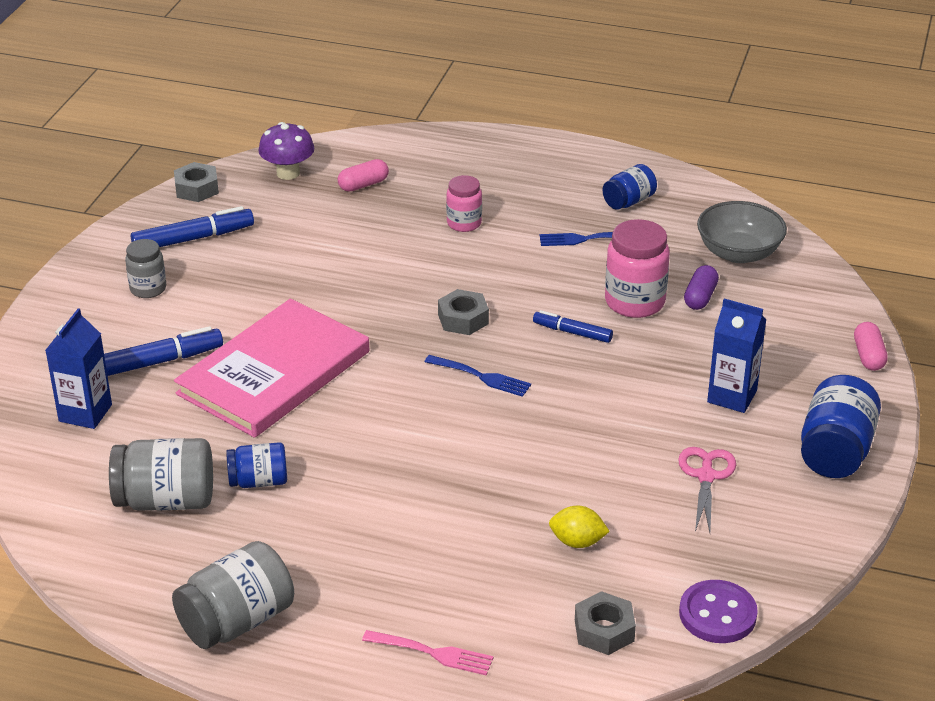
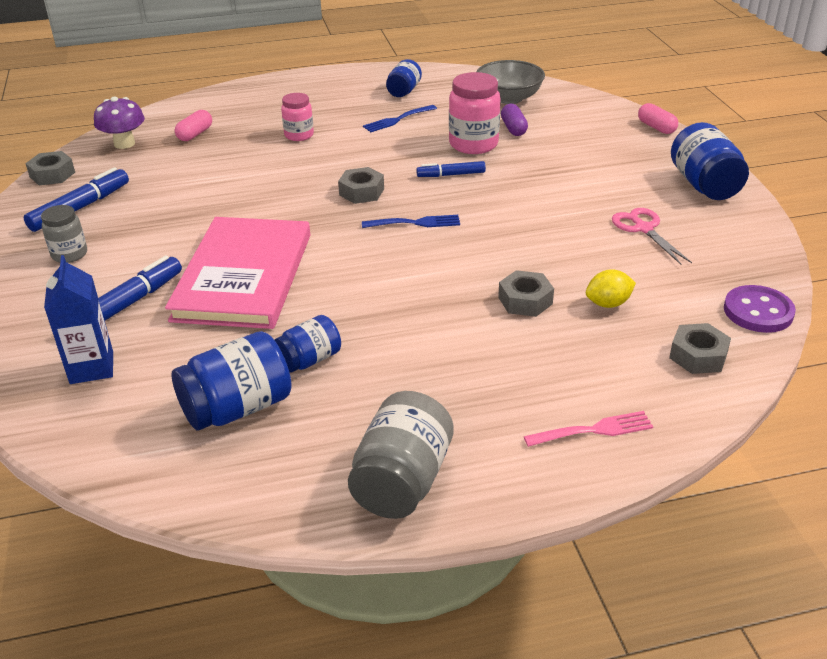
camera: 30 degrees left, 0 degrees up
grey jar [109,438,213,511] -> blue jar [171,331,291,431]
blue carton [707,298,766,413] -> none
none -> grey nut [498,270,554,317]

